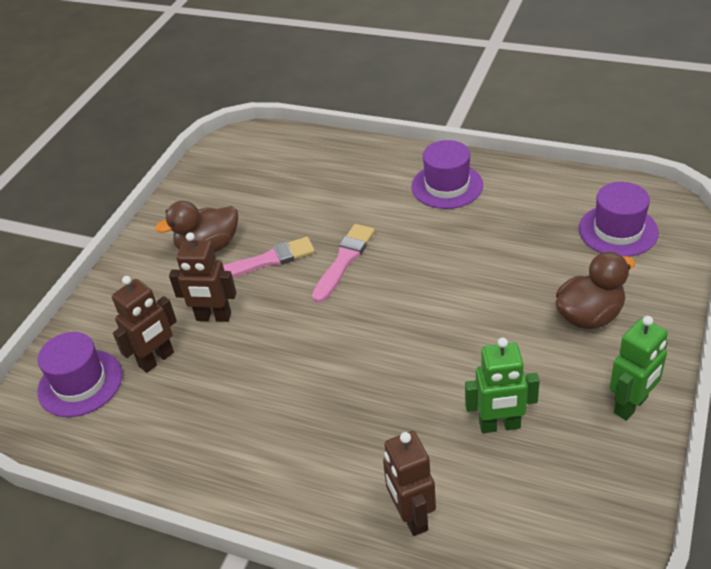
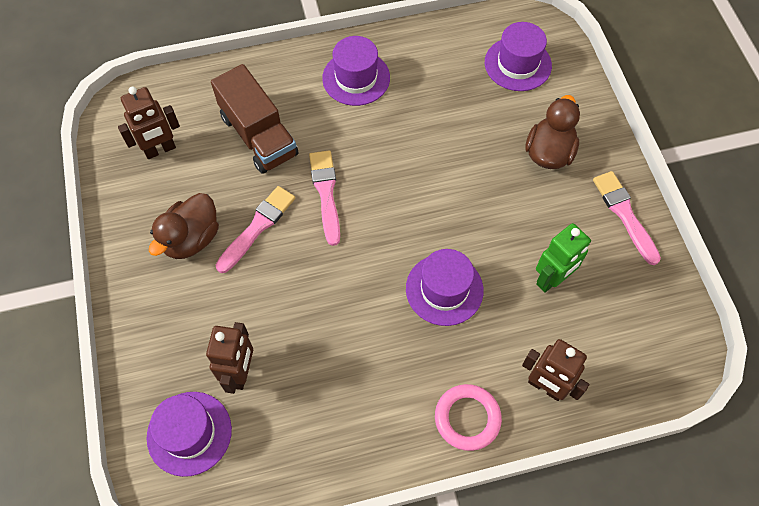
camera: 40 degrees left, 20 degrees up
brown robot [169,232,236,322] -> brown robot moved to [118,87,180,159]
green robot [609,316,668,421] -> pink brush [593,171,661,265]
none -> brown truck [211,64,299,174]
none -> purple hat [406,249,484,326]
none -> pink ring [435,384,502,451]

